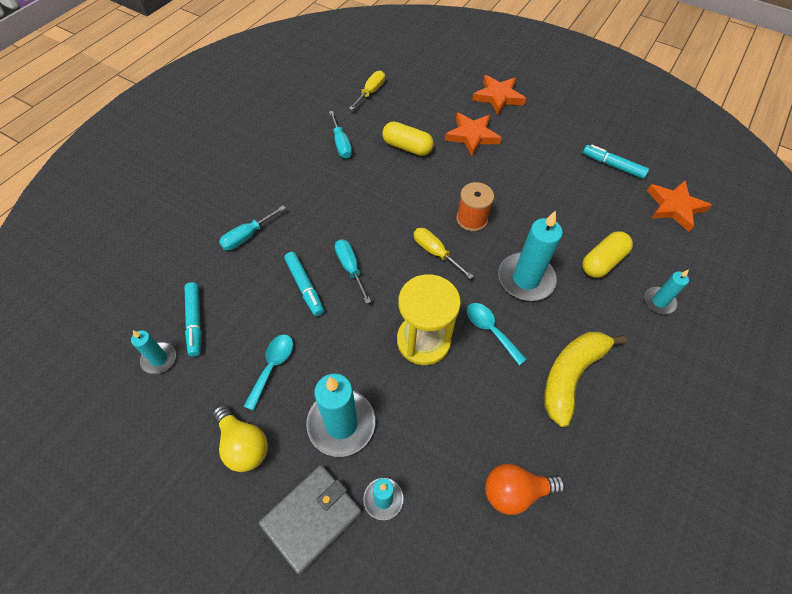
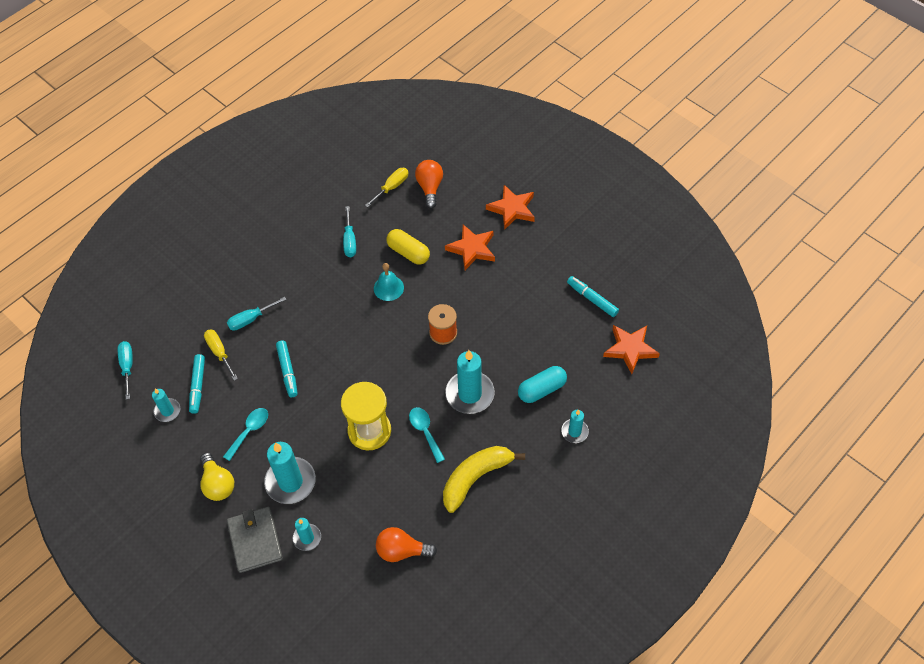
camera: 15 degrees right, 0 degrees up
grey wallet [259,465,362,574] -> grey wallet turned 75 degrees counterclockwise [227,507,283,573]
turquoise screwdriver [335,239,371,304] -> turquoise screwdriver moved to [118,341,133,400]
yellow screwdriver [414,228,474,279] -> yellow screwdriver moved to [204,329,238,381]
yellow capsule [582,231,633,278] -> turquoise capsule [518,366,567,403]
none -> turquoise bell [374,263,404,301]
none -> orange light bulb [415,160,443,209]

